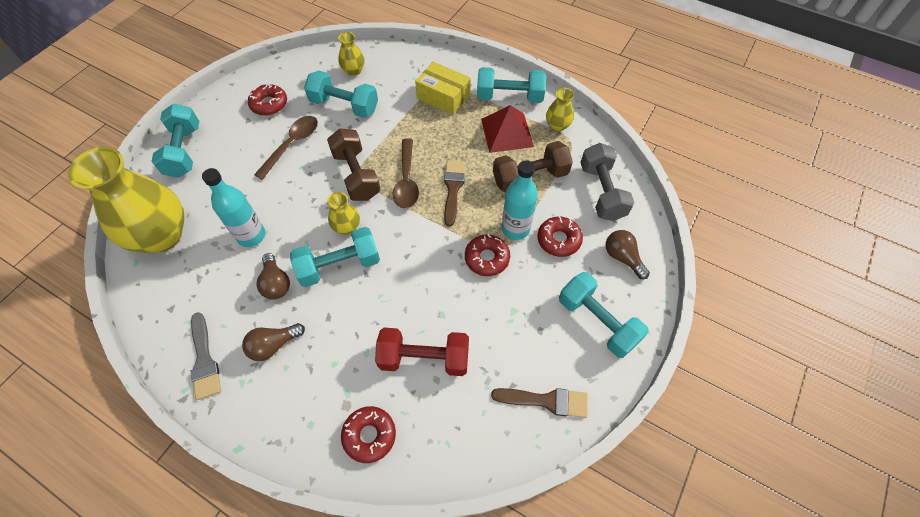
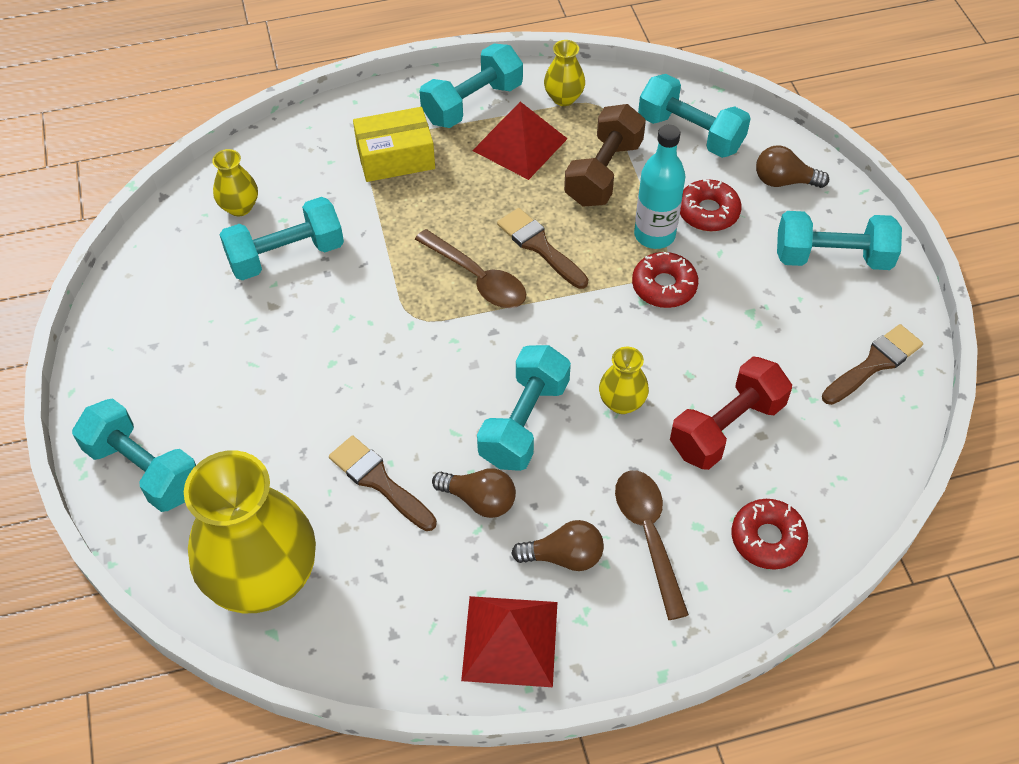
camera: 45 degrees left, 5 degrees down
grey brush [191,312,221,400] -> red pyramid [461,596,557,687]
turquoise bottle [202,168,265,247] -> brown brush [329,435,437,531]
brown light bulb [242,323,305,361] -> brown light bulb turned 105 degrees counterclockwise [511,520,604,571]
red donut [248,84,287,116] -> none
brown spoon [254,116,318,180] -> brown spoon moved to [615,470,689,620]
brown dumbbell [327,128,381,201] -> none
yellow vase [327,192,360,235] -> yellow vase moved to [599,347,649,414]
grey dumbbell [580,143,634,221] -> turquoise dumbbell [638,74,751,158]

